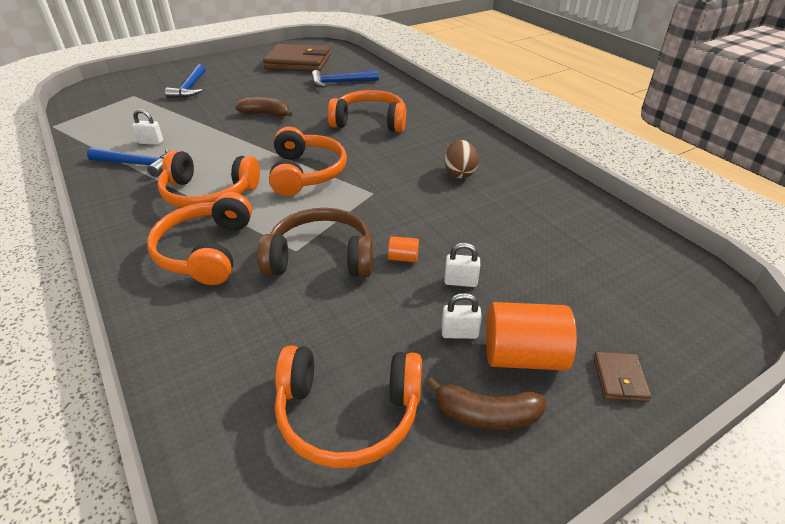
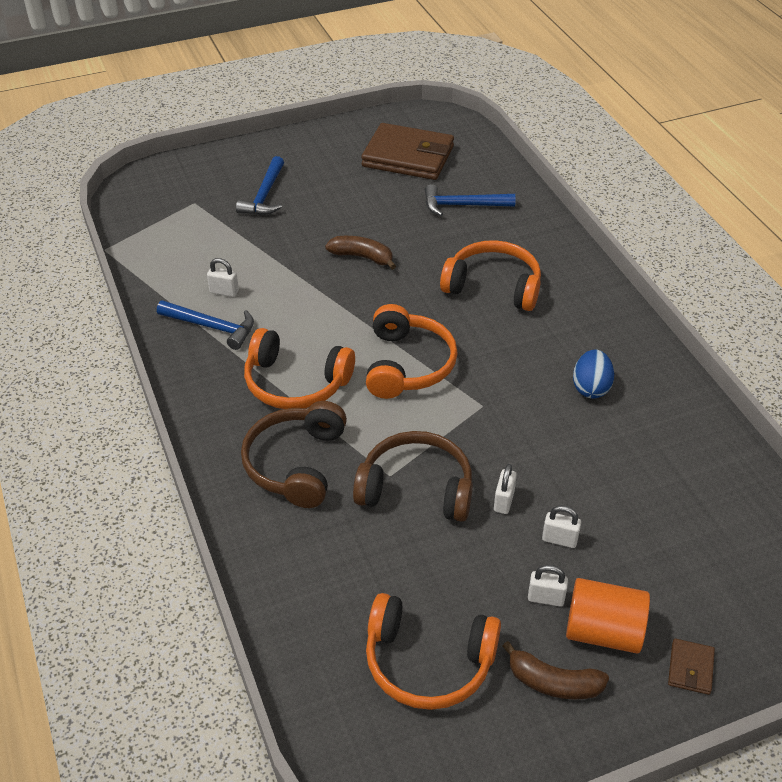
camera: 10 degrees right, 5 degrees up
orange headphones [147,192,252,285] -> brown headphones [241,401,347,508]
orange cylinder [388,236,419,262] -> white padlock [494,464,517,514]
brown egg [444,140,479,178] -> blue egg [573,349,614,398]

